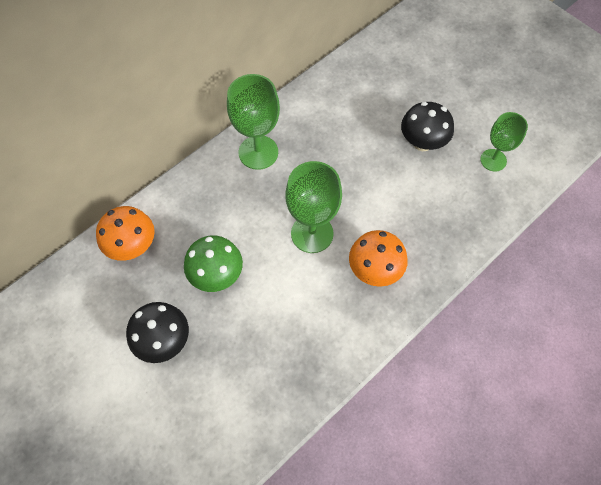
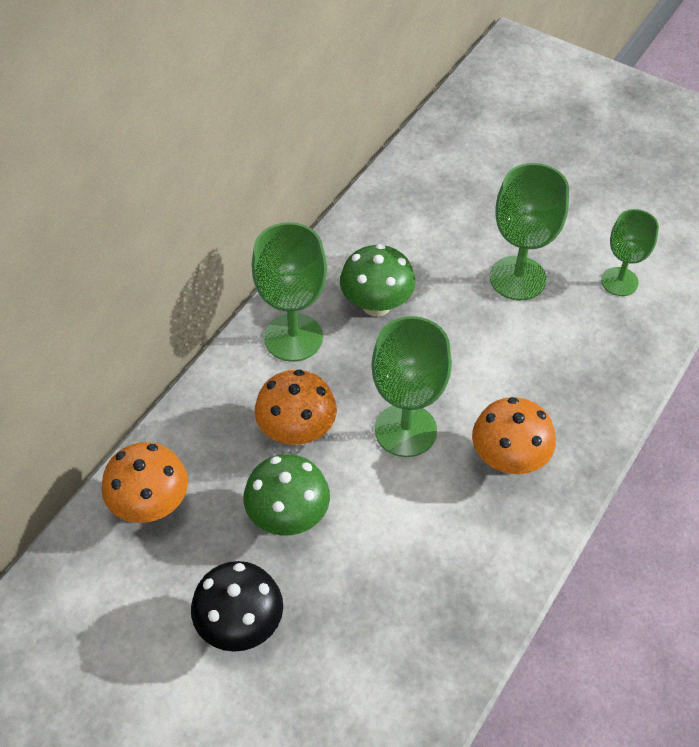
camera: 15 degrees left, 10 degrees down
black mushroom [401,102,454,151] -> green goblet [490,163,569,301]
none -> orange mushroom [255,370,337,445]
none -> green mushroom [340,244,415,317]

